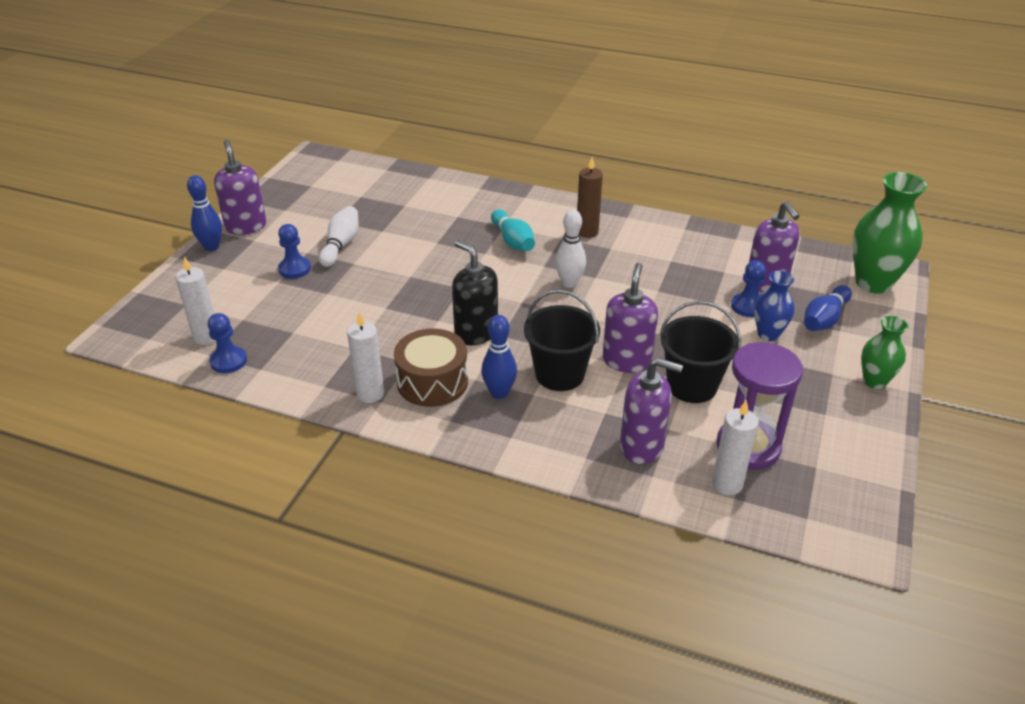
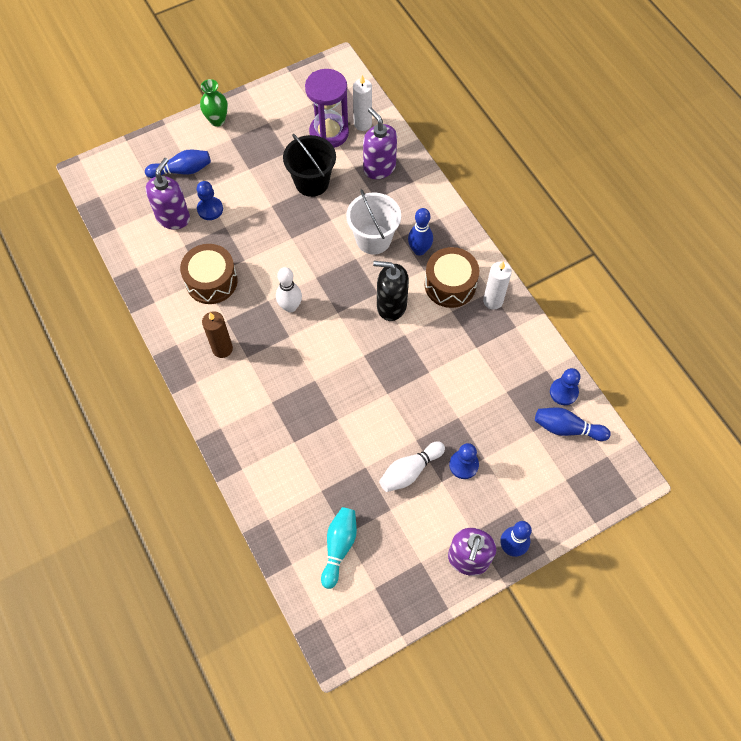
camera: 140 degrees left, 25 degrees up
white candle [176,257,216,345] -> blue bowling pin [535,407,611,441]
black soap dispenser [452,240,498,345] -> black soap dispenser turned 105 degrees clockwise [373,261,409,321]
turquoise bowling pin [491,209,535,251] -> turquoise bowling pin moved to [321,507,357,589]
black bucket [524,289,600,391] -> white bucket [346,189,401,255]
purple soap dispenser [603,263,658,373] -> none
blue vase [754,271,795,341] -> none
green vase [853,172,927,293] -> none
none -> brown drum [180,244,238,304]

